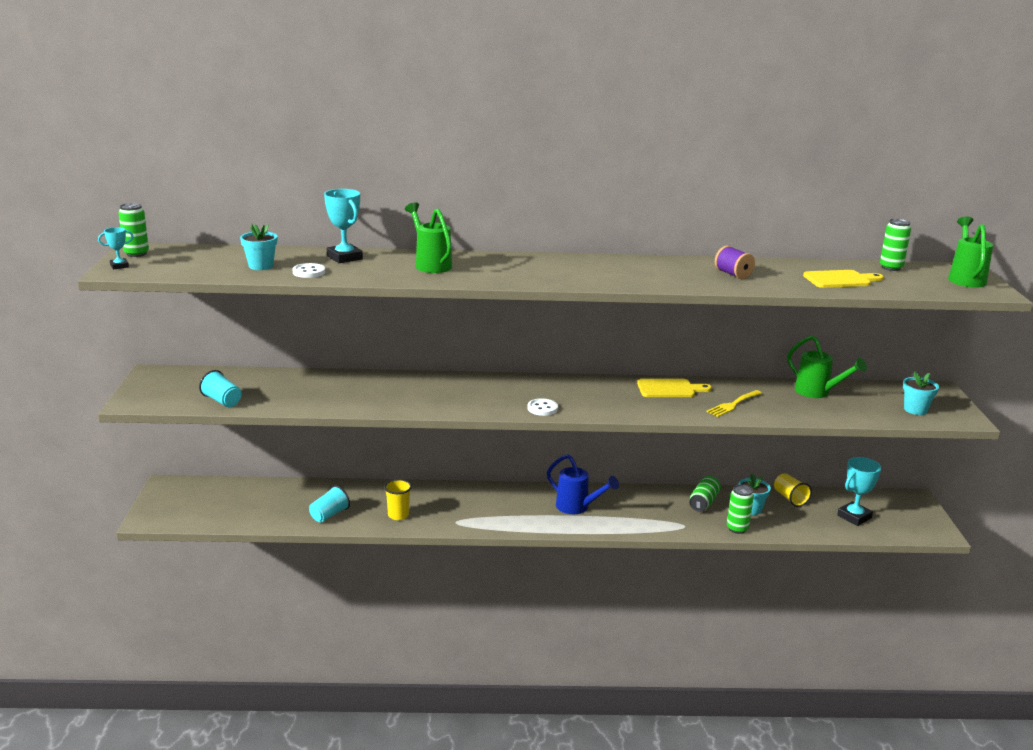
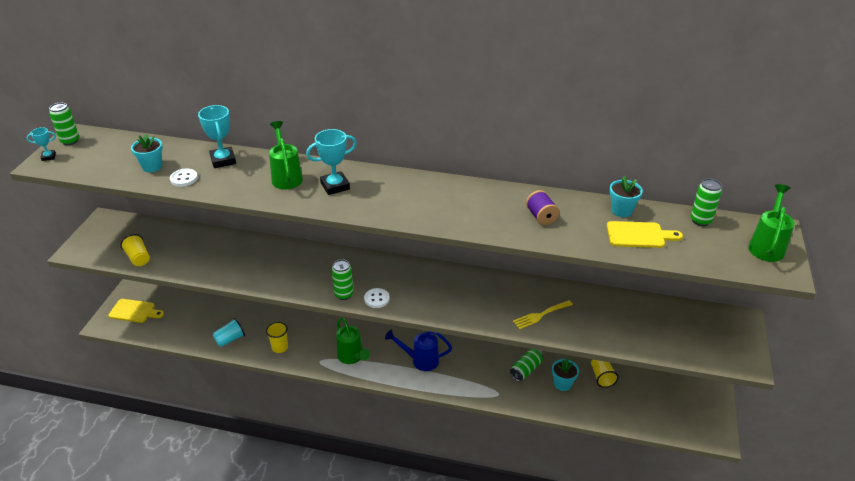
camera: 15 degrees right, 15 degrees up
turquoise cup [199,370,242,407] -> yellow cup [120,234,150,266]
blue watering can [547,454,619,514] -> blue watering can turned 135 degrees clockwise [385,330,452,371]
yellow cutting board [637,379,712,397] -> yellow cutting board moved to [108,299,164,323]
green can [727,485,754,534] -> green can moved to [332,259,354,300]
green watering can [787,335,867,398] -> green watering can moved to [336,318,370,364]
turquoise trophy [837,457,881,526] -> turquoise trophy moved to [306,129,357,195]
turquoise flower pot [903,372,939,415] -> turquoise flower pot moved to [609,176,643,217]

